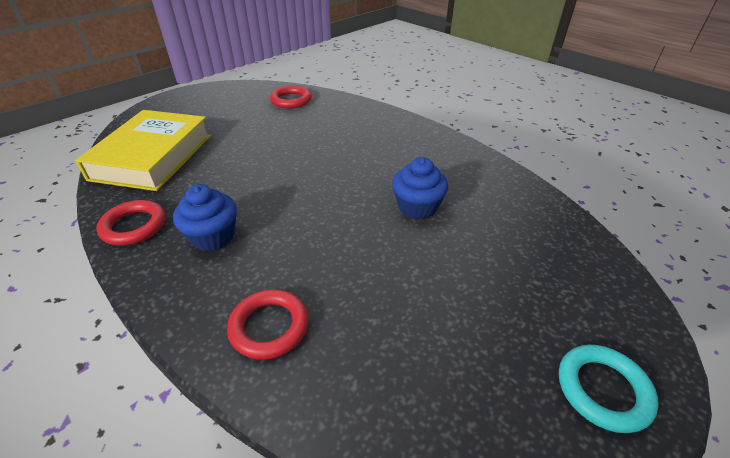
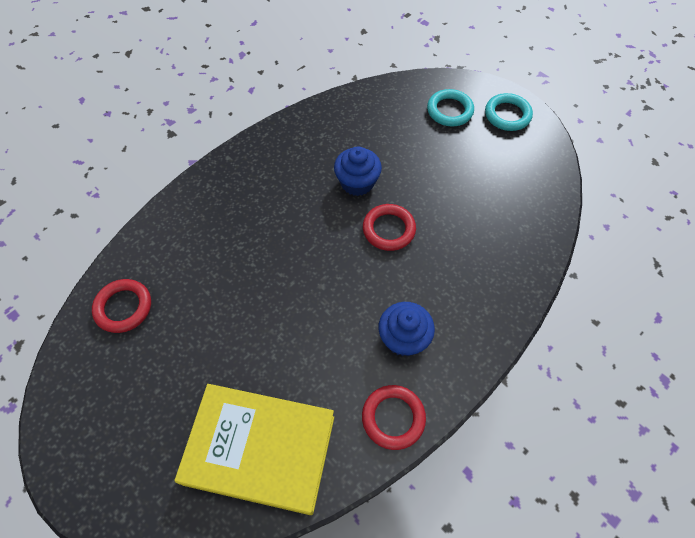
camera: 90 degrees left, 20 degrees up
red ring [227,289,309,360] -> red ring moved to [363,204,416,251]
none -> turquoise ring [427,89,474,127]

